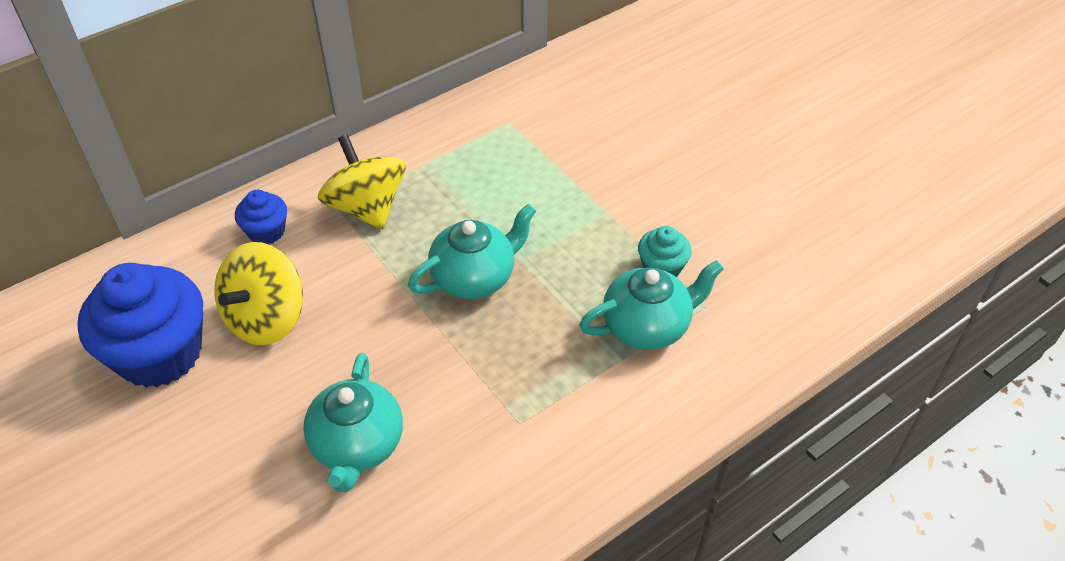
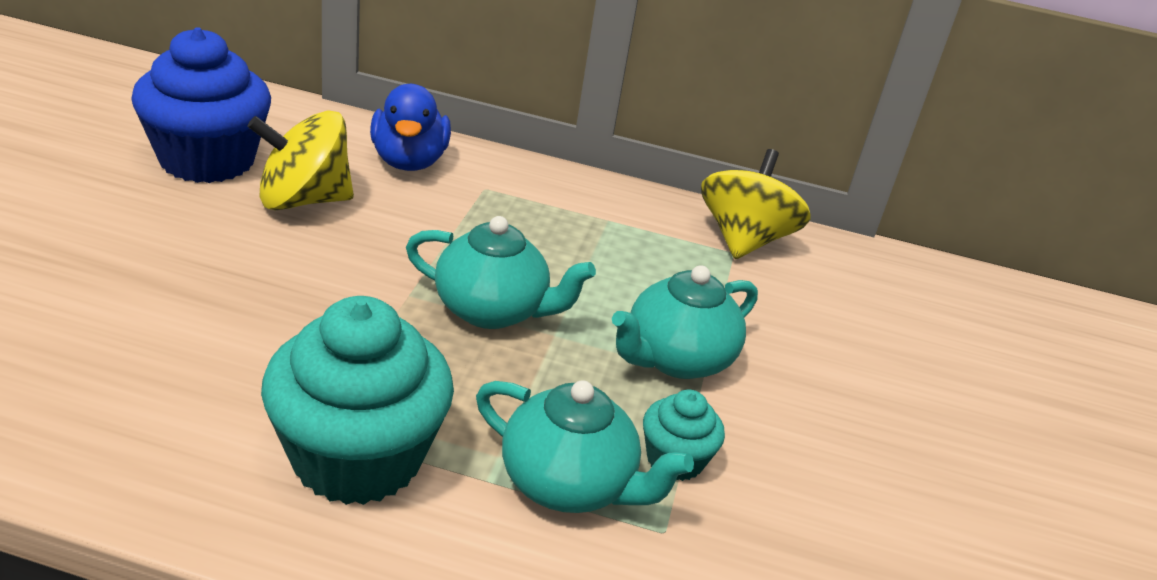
camera: 45 degrees right, 15 degrees down
blue cupcake [235,190,287,244] -> blue duck [370,84,451,171]
turquoise teapot [303,353,403,492] -> turquoise teapot moved to [612,265,758,379]
yellow spinning top [318,134,406,229] -> yellow spinning top moved to [701,149,811,259]
none -> turquoise cupcake [261,296,454,505]

